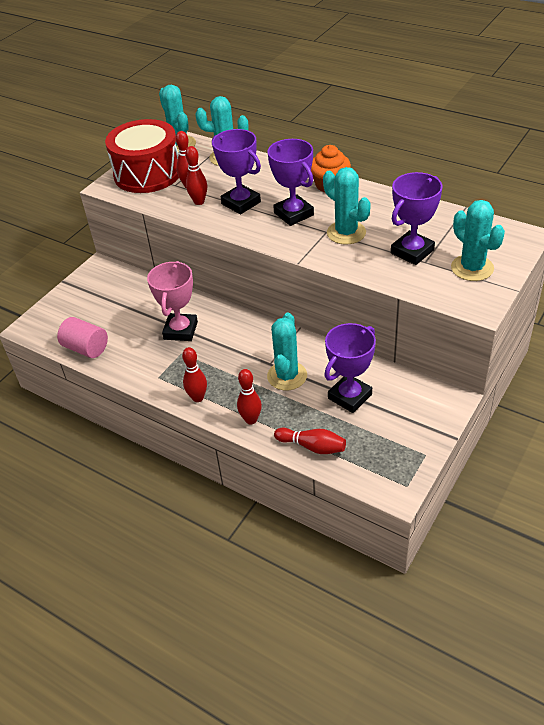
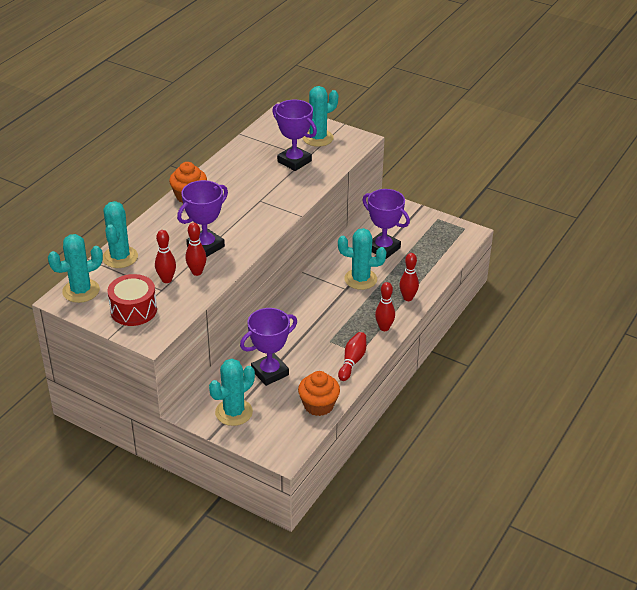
camera: 95 degrees left, 5 degrees down
pink cylinder [57,317,108,358] -> orange cupcake [298,371,340,416]
red drum [105,119,179,193] -> red drum [107,274,157,326], size x0.63
pink trophy [147,261,198,341] -> none
purple trophy [268,139,314,226] -> purple trophy moved to [240,308,297,386]
red bowling pin [274,428,346,454] -> red bowling pin moved to [338,332,366,381]
turquoise cactus [323,167,371,245] -> turquoise cactus moved to [209,359,255,426]

